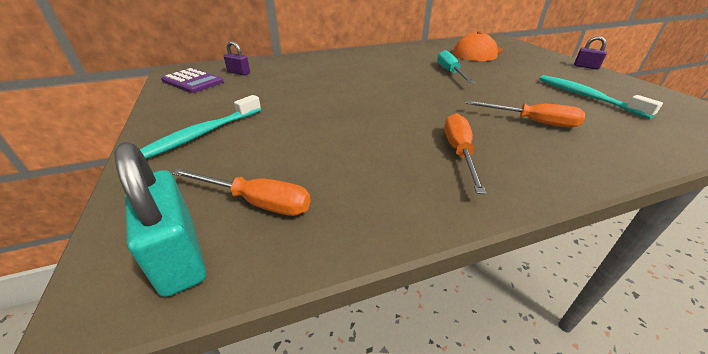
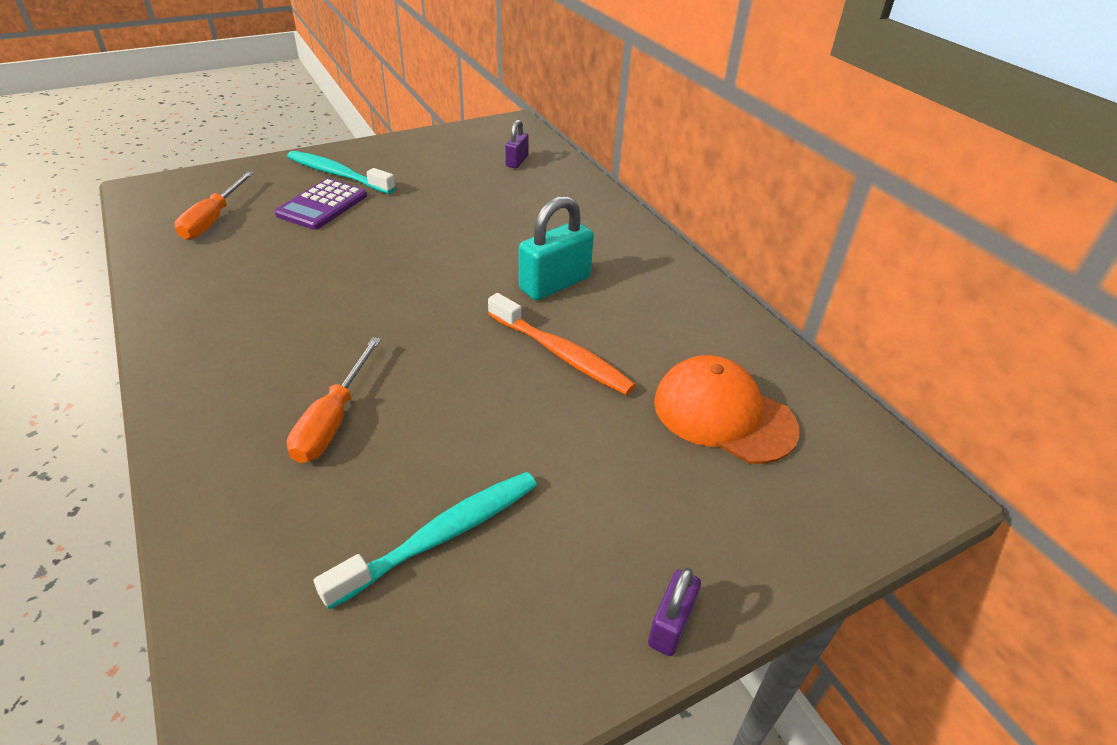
camera: 80 degrees right, 5 degrees up
turquoise padlock [114,142,206,297] -> turquoise padlock moved to [519,196,594,300]
purple calculator [161,68,224,93] -> purple calculator moved to [274,178,367,230]
turquoise screwdriver [437,50,475,83] -> orange toothbrush [488,293,636,395]
orange screwdriver [444,113,486,194] -> none

